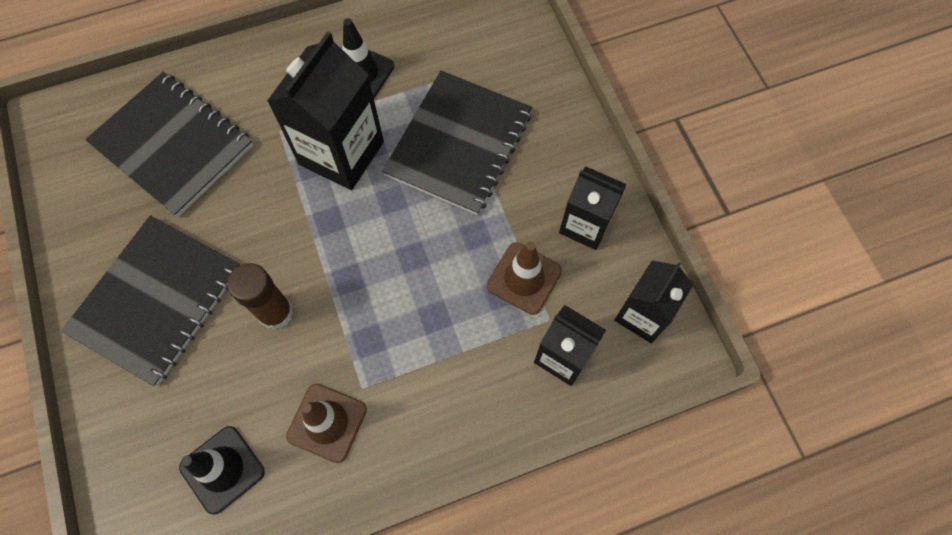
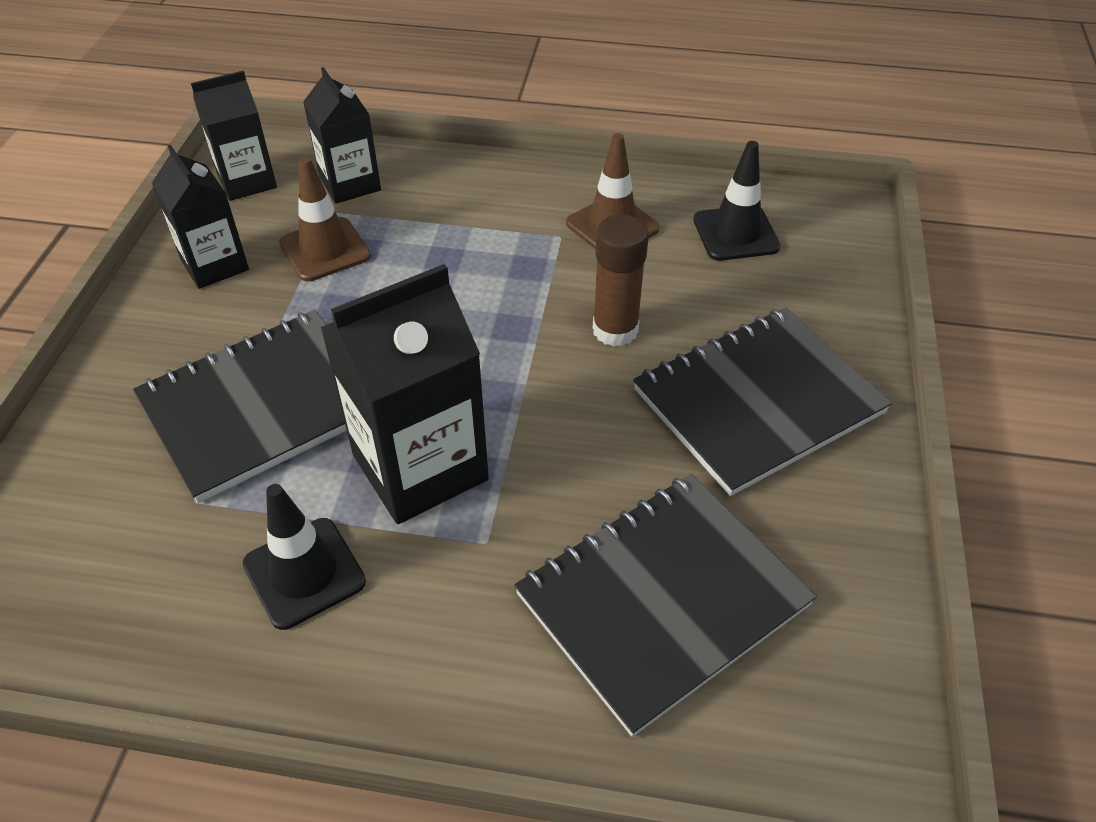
camera: 150 degrees left, 20 degrees down
black notebook [85,72,253,217] -> black notebook turned 75 degrees clockwise [514,474,817,737]

